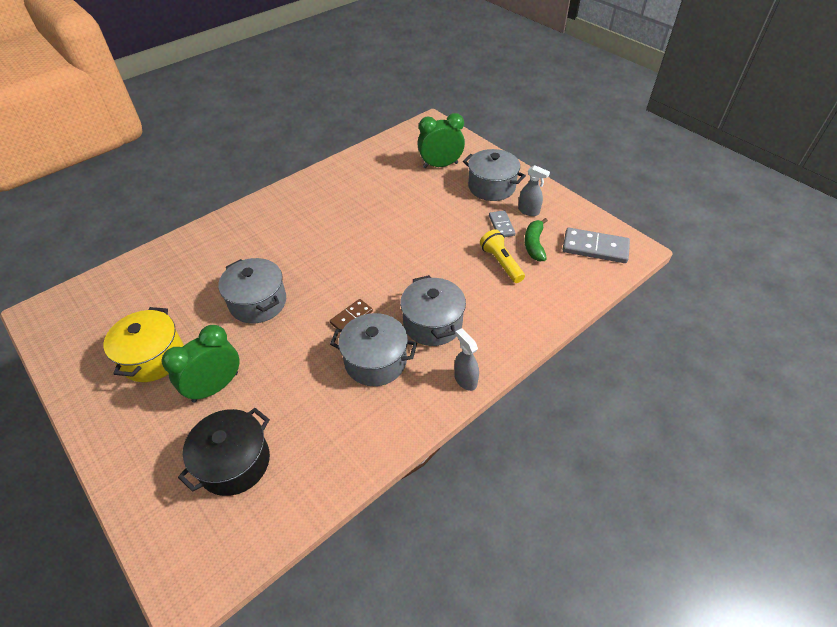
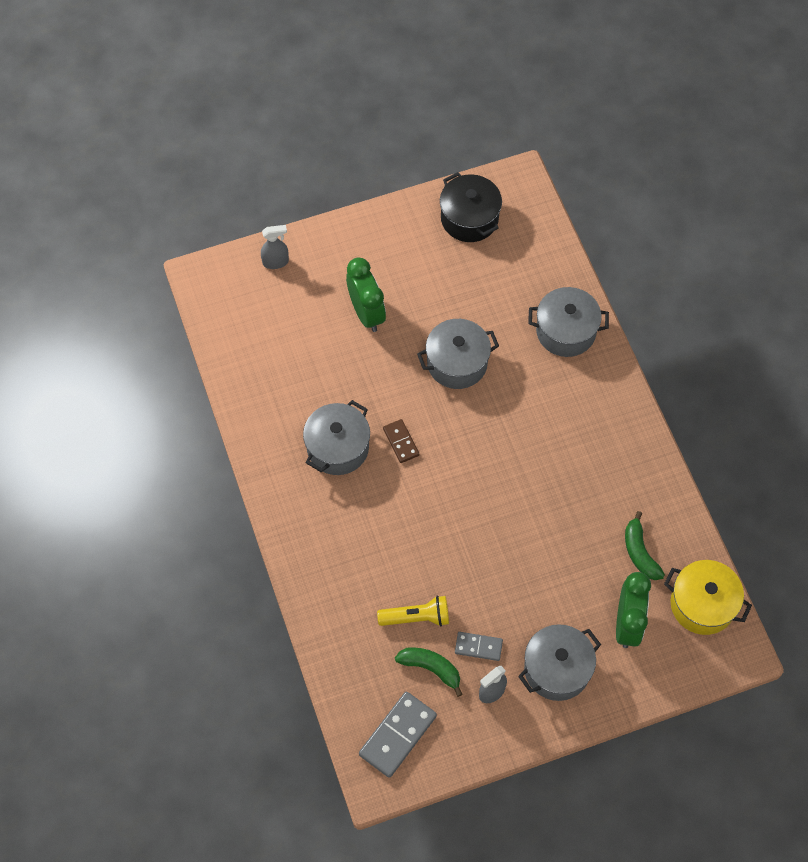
camera: 110 degrees right, 15 degrees up
yellow pot [103,307,184,382] -> yellow pot moved to [664,560,752,635]
black pot [178,408,270,496] -> black pot moved to [440,172,502,242]
grey pot [400,275,466,346] -> grey pot moved to [528,287,609,357]
grey spray bottle [454,328,479,391] -> grey spray bottle moved to [261,225,289,269]
none -> green banana [625,511,665,580]

